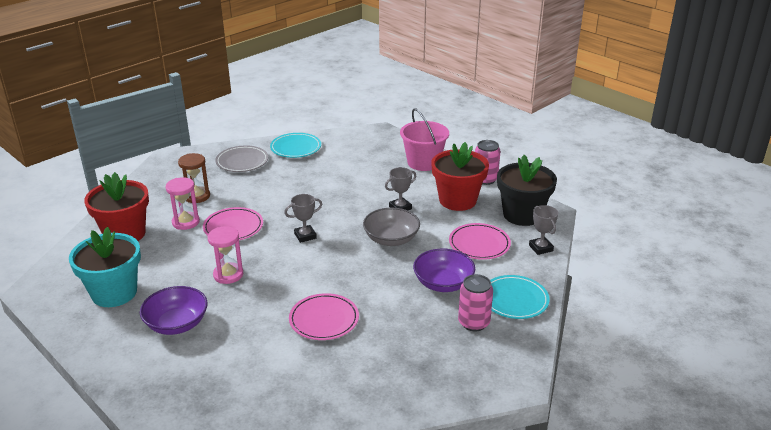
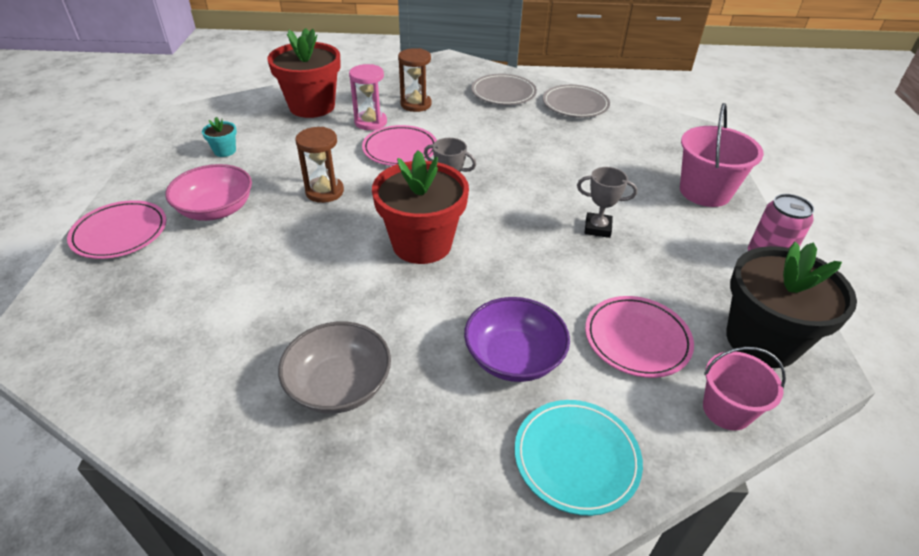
camera: 45 degrees right, 10 degrees up
turquoise flower pot [69,227,141,307] -> turquoise flower pot [202,117,237,157], size x0.42
purple bowl [140,286,208,335] -> pink bowl [165,164,252,221]
pink hourglass [208,226,243,284] -> brown hourglass [296,127,344,203]
turquoise plate [270,133,321,158] -> grey plate [543,85,610,117]
pink plate [289,293,359,340] -> pink plate moved to [67,200,166,259]
grey bowl [363,208,420,246] -> grey bowl moved to [278,321,391,414]
red flower pot [431,142,489,211] -> red flower pot moved to [372,150,469,264]
pink can [458,274,493,331] -> none
grey trophy [529,205,558,255] -> pink bucket [703,347,786,431]

